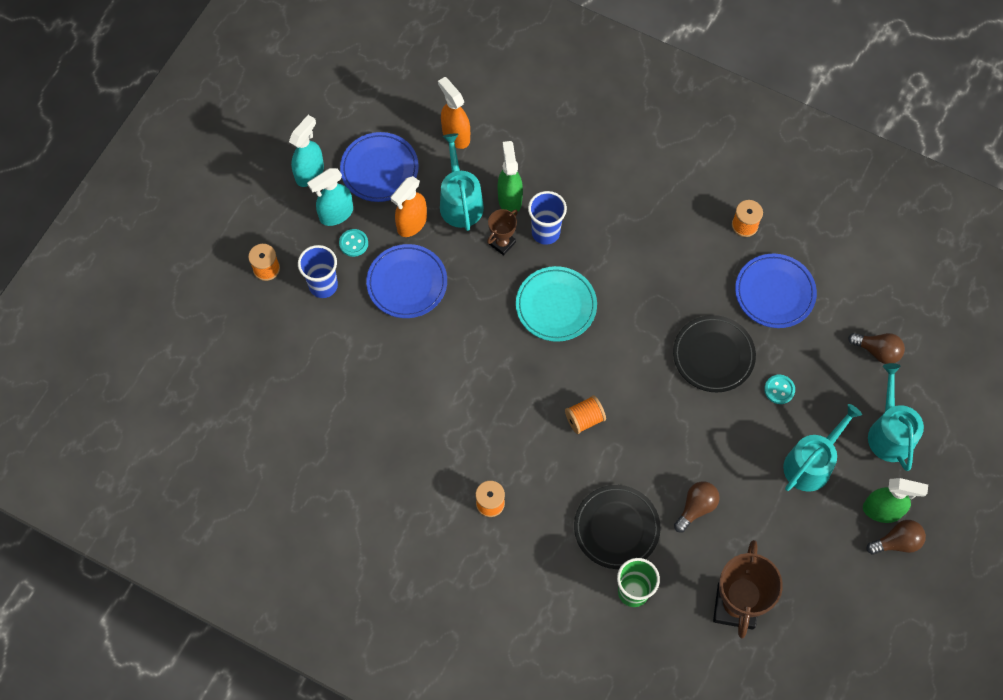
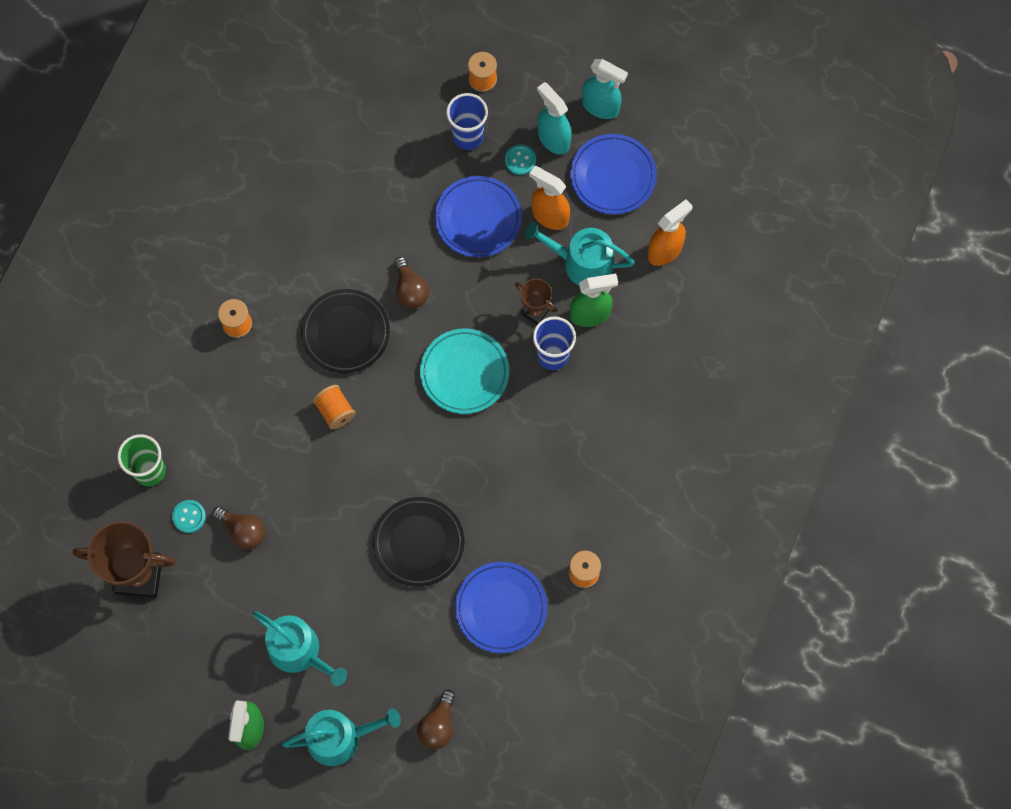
camera: 85 degrees right, 5 degrees up
turquoise watering can [440,133,484,231] -> turquoise watering can turned 150 degrees counterclockwise [525,222,635,286]
black plate [574,485,661,569] -> black plate moved to [301,289,390,373]
turquoise button [764,375,795,404] -> turquoise button moved to [172,500,206,533]
brown light bulb [867,520,926,555] -> brown light bulb moved to [394,257,429,308]

